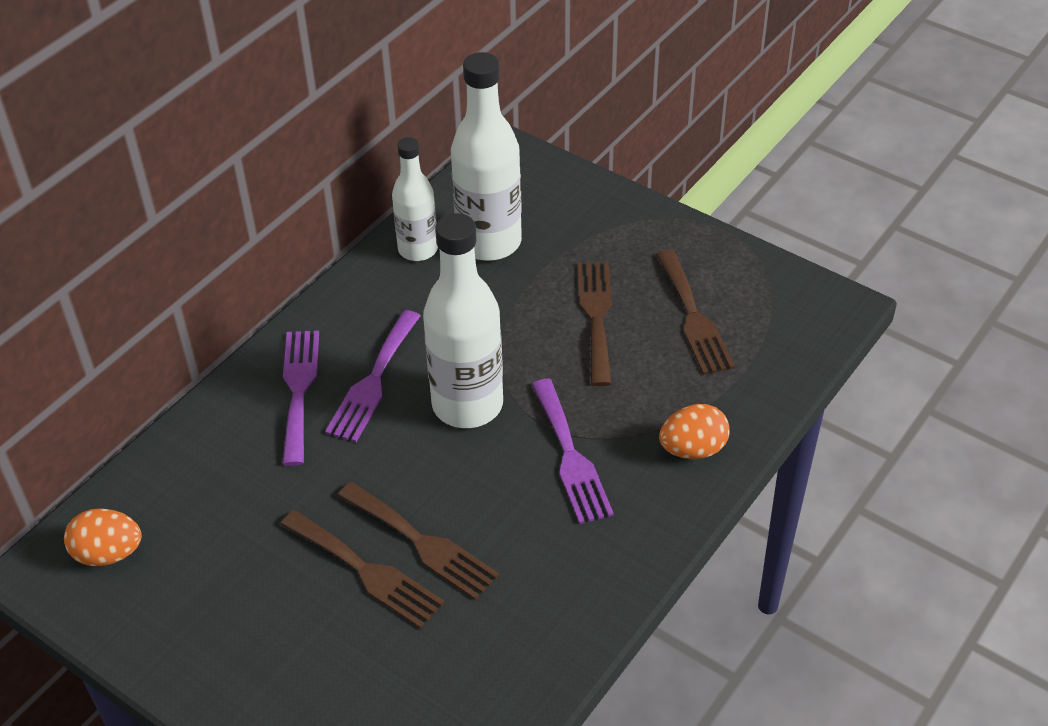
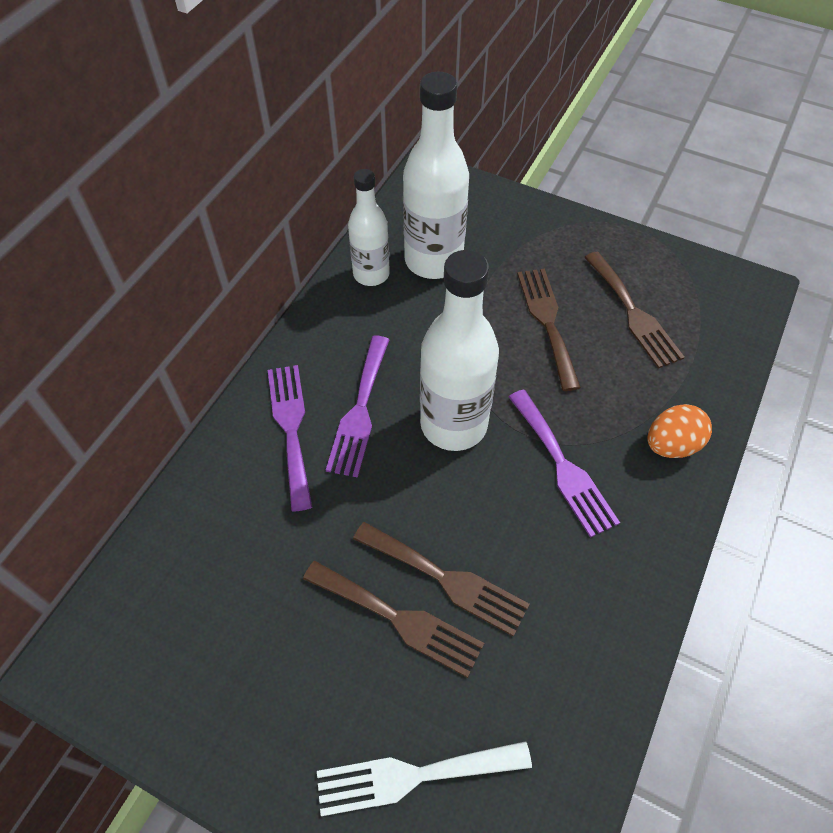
camera: 10 degrees left, 10 degrees up
orange egg [64,508,142,566] -> none
none -> white fork [317,741,532,816]

